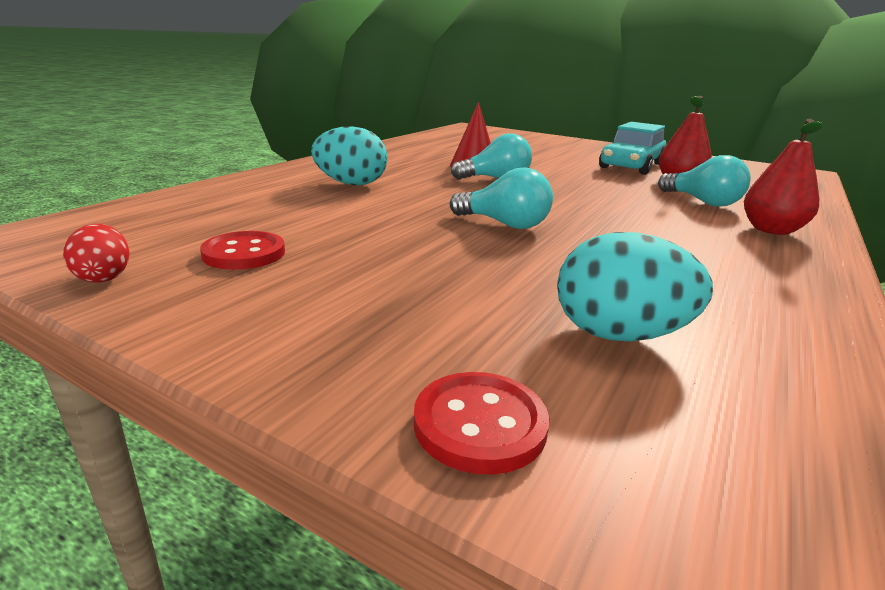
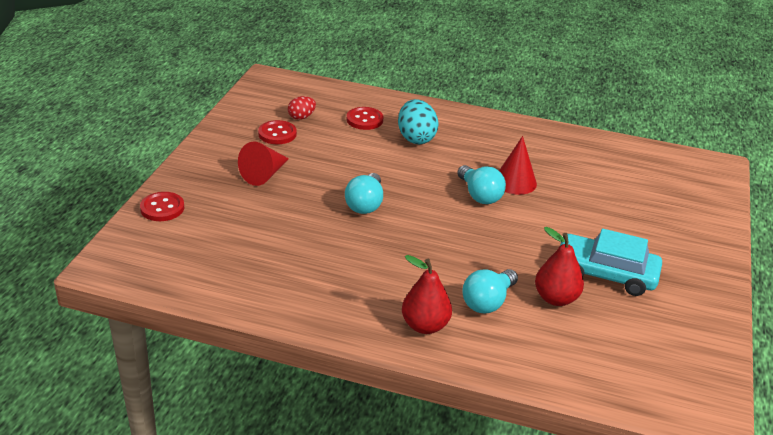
camera: 75 degrees right, 10 degrees up
red egg [63,224,130,282] -> red egg moved to [288,96,316,120]
turquoise egg [557,232,713,342] -> none
none -> red cone [238,142,289,186]
none -> red button [347,107,383,130]

